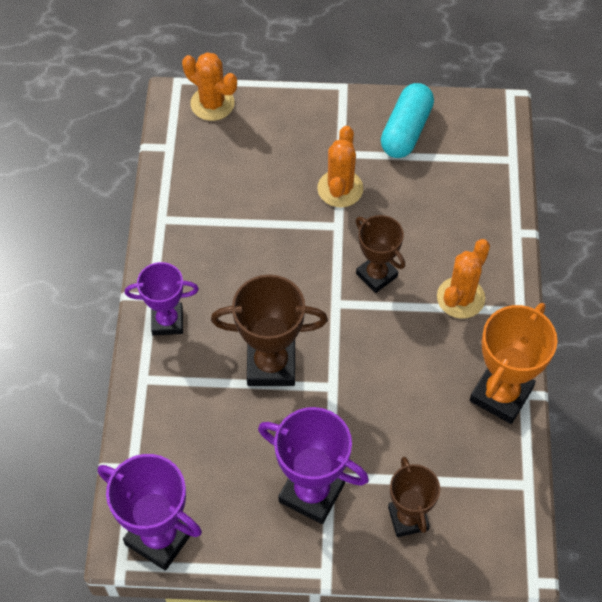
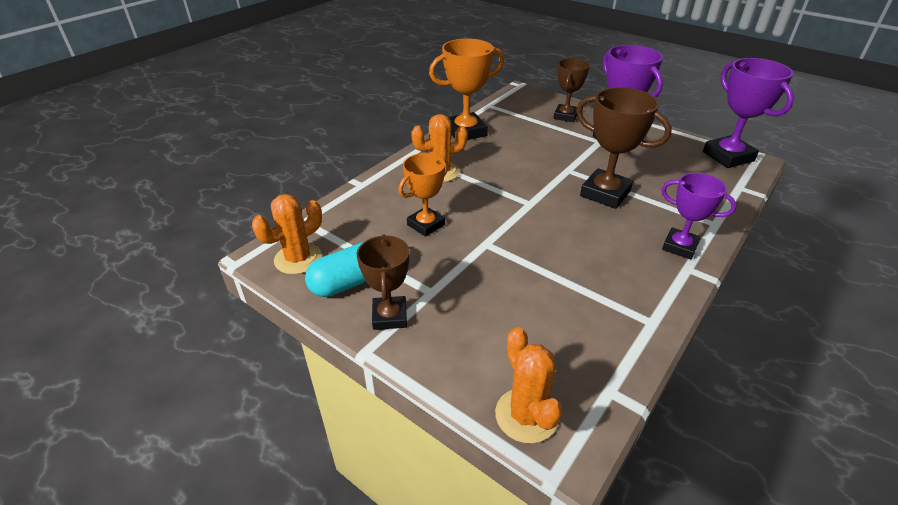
camera: 145 degrees left, 20 degrees down
orange cactus [317,126,363,208] -> orange cactus moved to [252,194,322,274]
brown trophy [355,215,405,293] -> brown trophy moved to [357,235,409,330]
none -> orange trophy [398,153,449,237]

